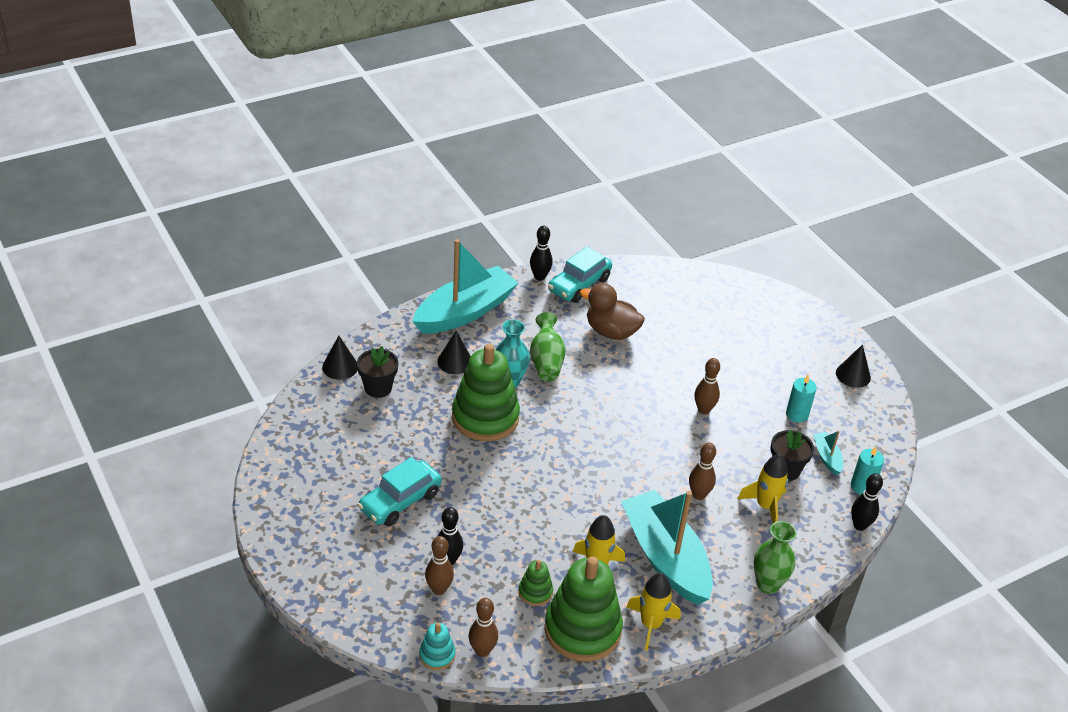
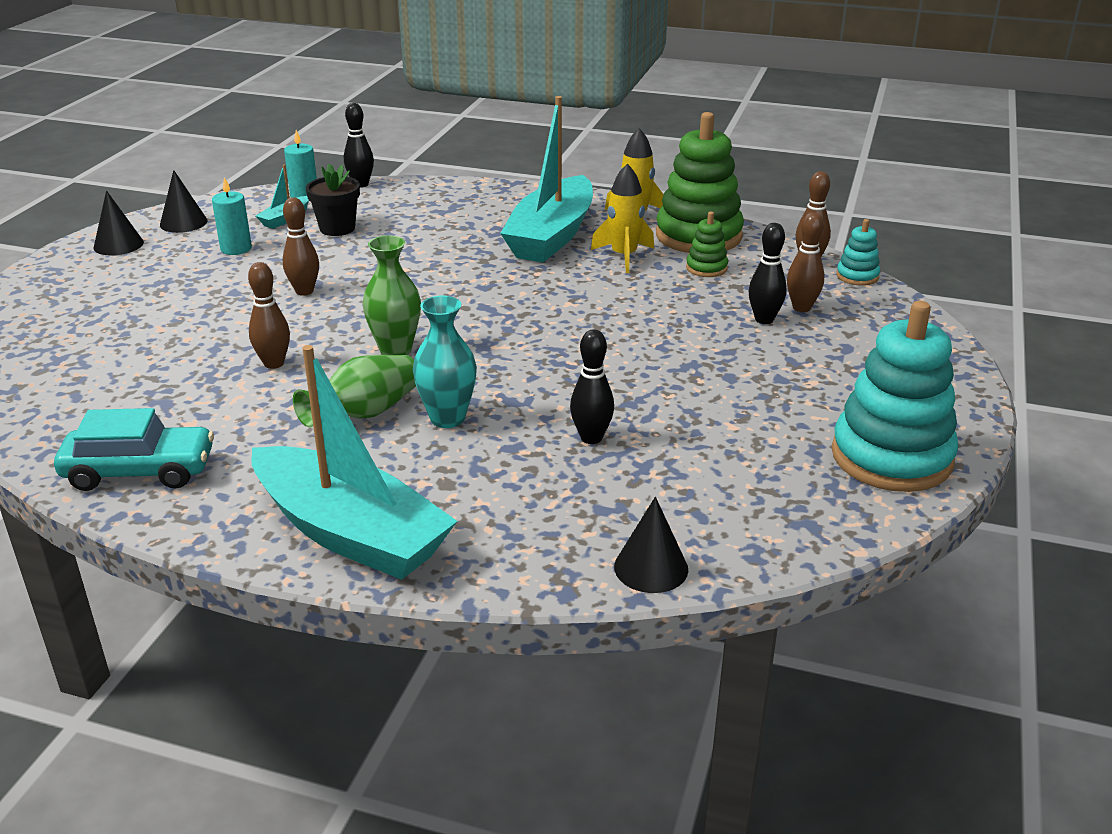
camera: 130 degrees left, 10 degrees down
black flower pot [357,346,399,398] -> none
turquoise car [358,457,442,526] -> none
turquoise boat [412,239,518,334] -> turquoise boat turned 150 degrees counterclockwise [251,345,457,580]
black cone [437,331,471,374] -> black cone moved to [160,170,208,233]
green stacking toy [452,344,520,441] -> none
black bowling pin [530,226,553,281] -> black bowling pin moved to [570,329,614,444]
brown duck [580,283,645,340] -> none
brown bowling pin [689,443,716,500] -> brown bowling pin moved to [248,262,290,369]
yellow rocket [738,454,788,523] -> none
green vase [754,521,796,594] -> green vase moved to [363,235,421,355]
none -> turquoise stacking toy [832,301,958,492]

